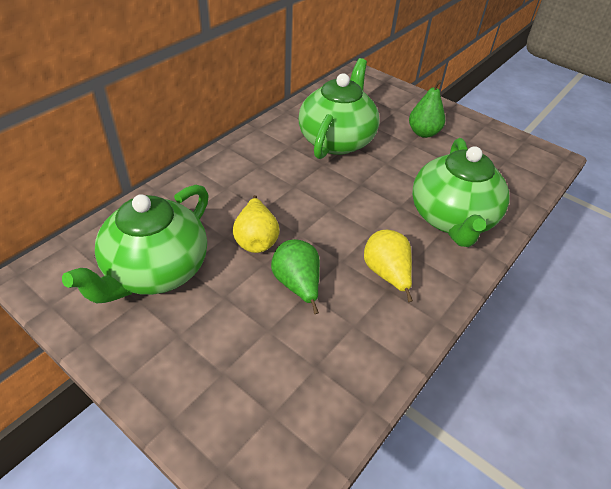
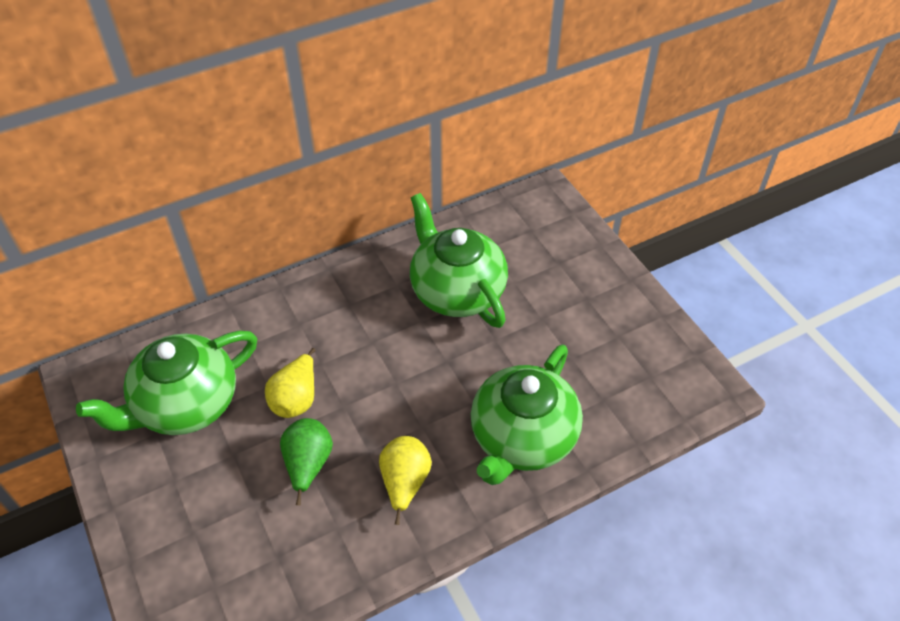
camera: 25 degrees right, 5 degrees up
green teapot [299,58,380,159] -> green teapot turned 75 degrees counterclockwise [410,193,508,328]
green pear [409,80,445,138] -> none

